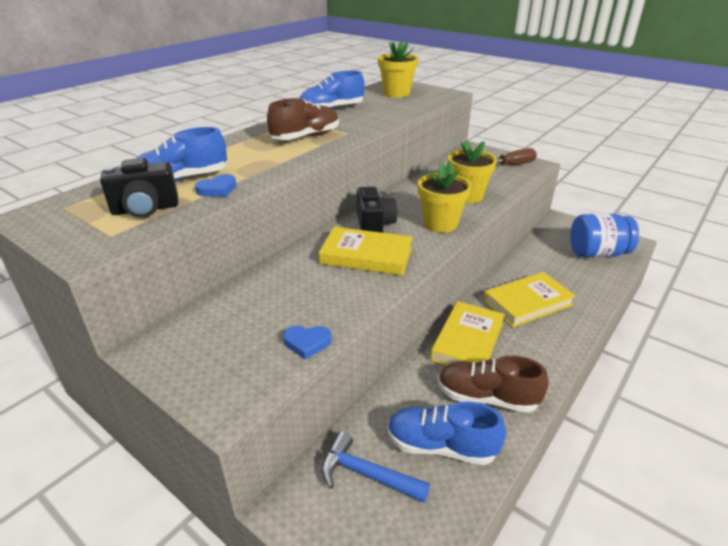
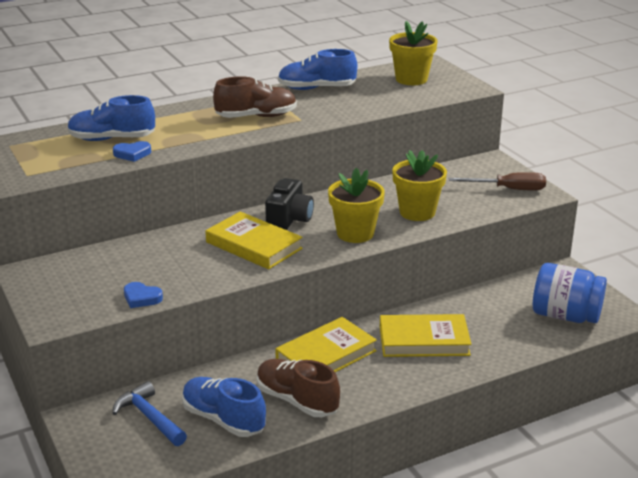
camera: 25 degrees right, 5 degrees down
black camera [100,158,178,218] -> none

